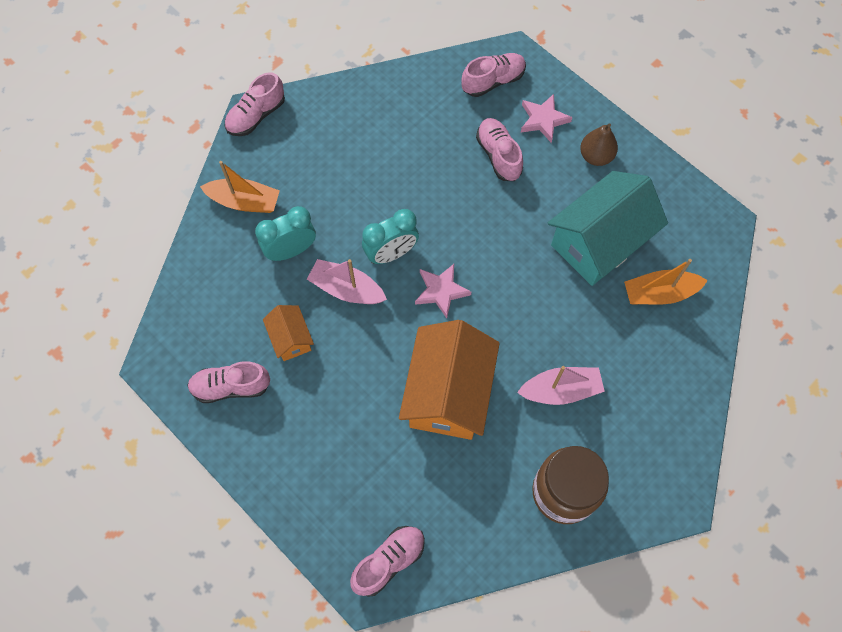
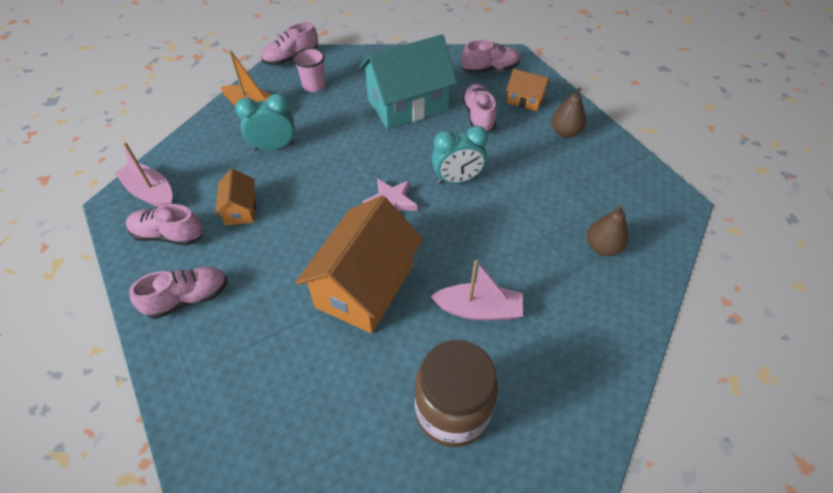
camera: 15 degrees right, 15 degrees down
pink boat [307,259,387,304] -> pink boat moved to [115,142,173,207]
pink shoe [350,526,425,597] -> pink shoe moved to [129,267,228,319]
turquoise clock [362,209,419,264] -> turquoise clock moved to [432,126,488,184]
pink star [521,94,573,143] -> orange house [506,69,550,112]
turquoise house [548,171,668,286] -> turquoise house moved to [359,35,457,129]
orange boat [624,259,708,305] -> brown pear [587,205,629,256]
none -> pink cup [293,48,326,92]

